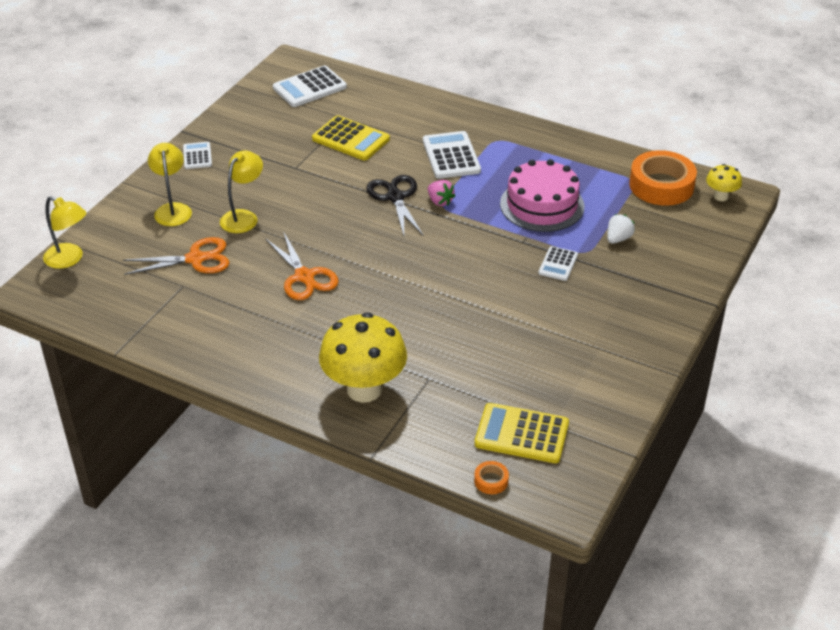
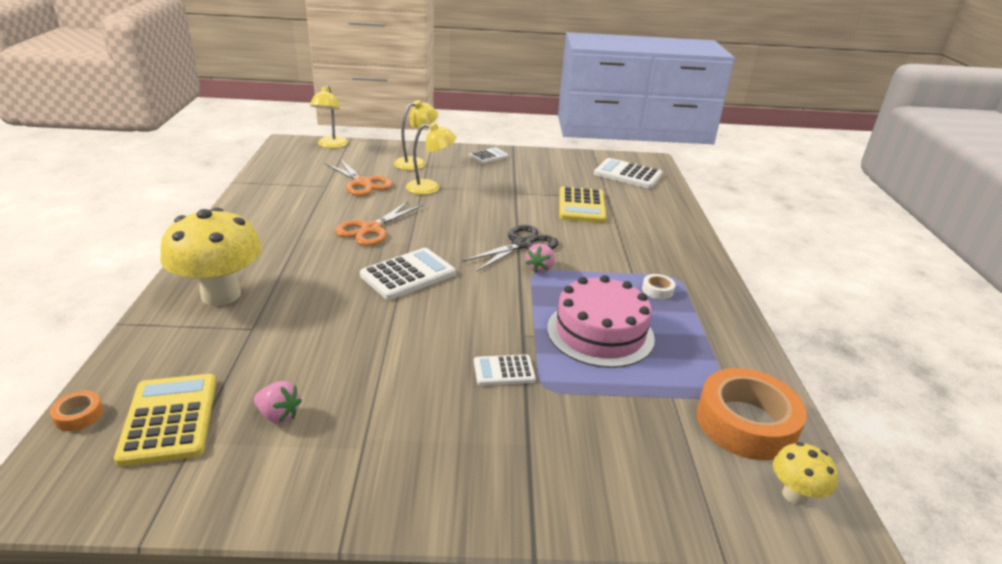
camera: 60 degrees right, 10 degrees down
white calculator [423,131,481,179] -> white calculator moved to [360,248,456,300]
white strawberry [607,214,635,244] -> none
none -> pink strawberry [254,381,302,424]
none -> white tape [642,274,675,299]

